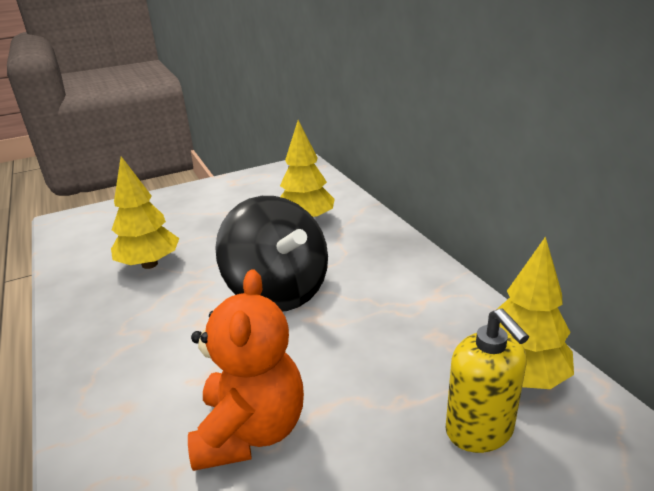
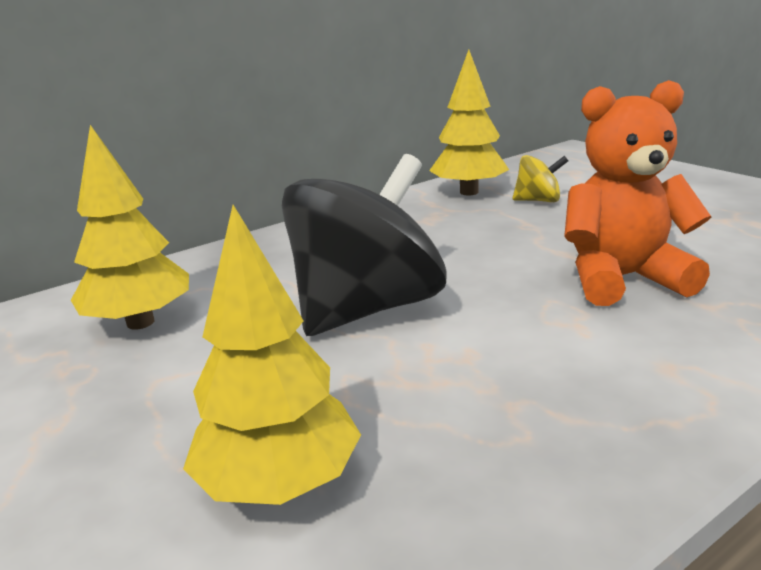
camera: 100 degrees left, 5 degrees down
yellow soap dispenser [445,308,529,453] -> yellow spinning top [513,155,568,202]

